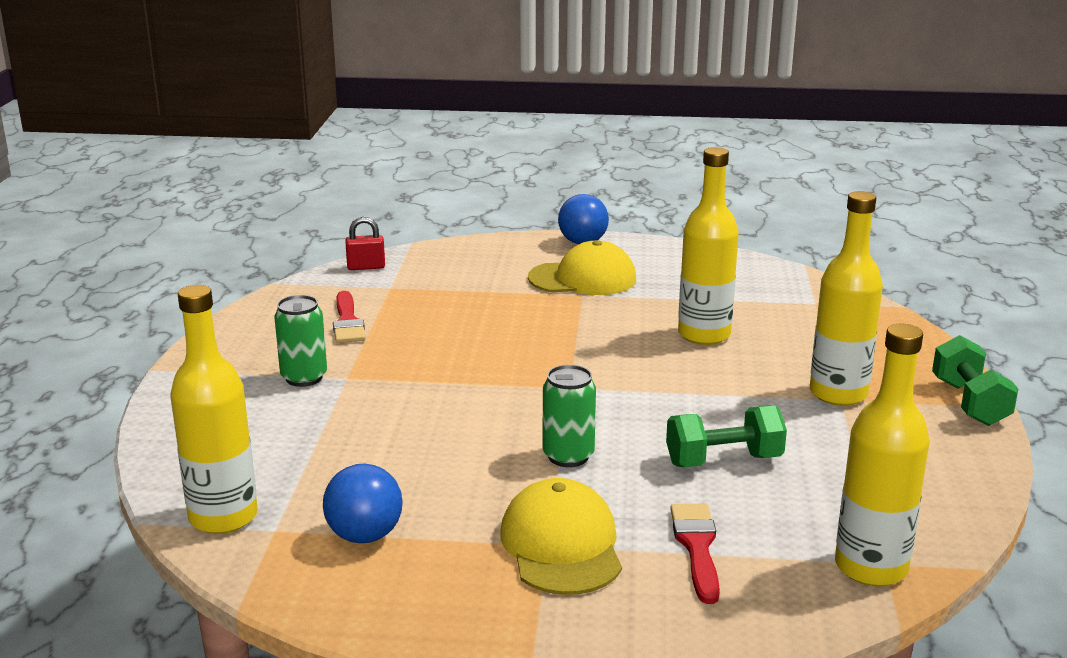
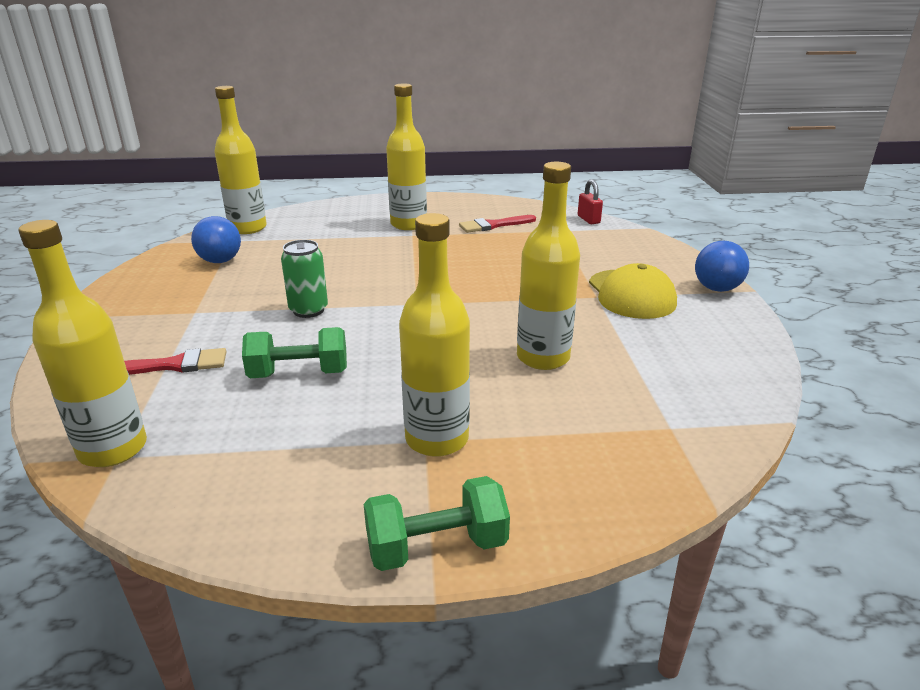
camera: 80 degrees right, 5 degrees up
green can [274,295,327,387] -> yellow bottle [386,83,427,230]
yellow cap [500,478,622,595] -> none
green dumbbell [666,405,787,467] -> green dumbbell turned 75 degrees counterclockwise [242,327,347,378]

